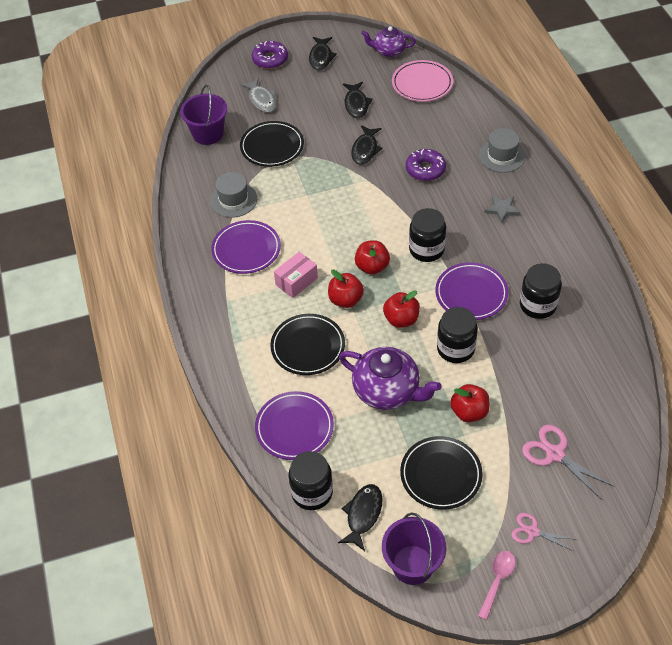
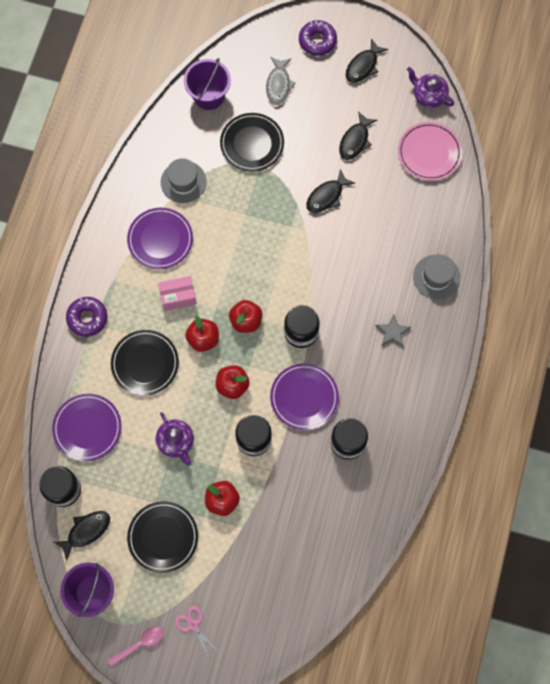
camera: 30 degrees right, 20 degrees up
purple teapot [339,347,442,410] -> purple teapot [156,412,194,466], size x0.63
purple donut [406,149,446,181] -> purple donut moved to [66,297,107,337]
pink scissors [522,425,614,500] -> none

